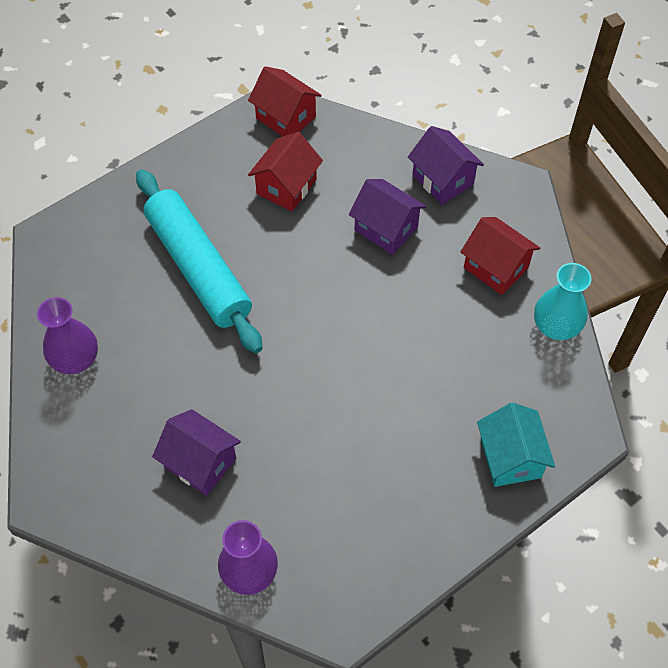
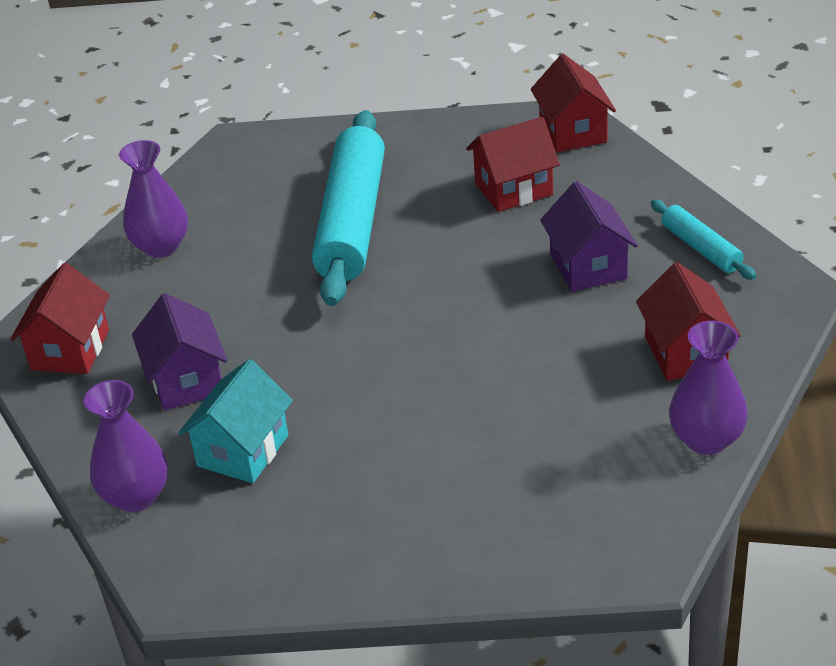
camera: 40 degrees right, 20 degrees down
purple house [408,126,484,205] -> turquoise rolling pin [651,200,756,280]
turquoise house [477,403,555,487] -> turquoise house moved to [178,359,293,483]
turquoise vase [534,263,591,340] -> purple vase [669,321,748,455]
none -> red house [10,263,110,374]

